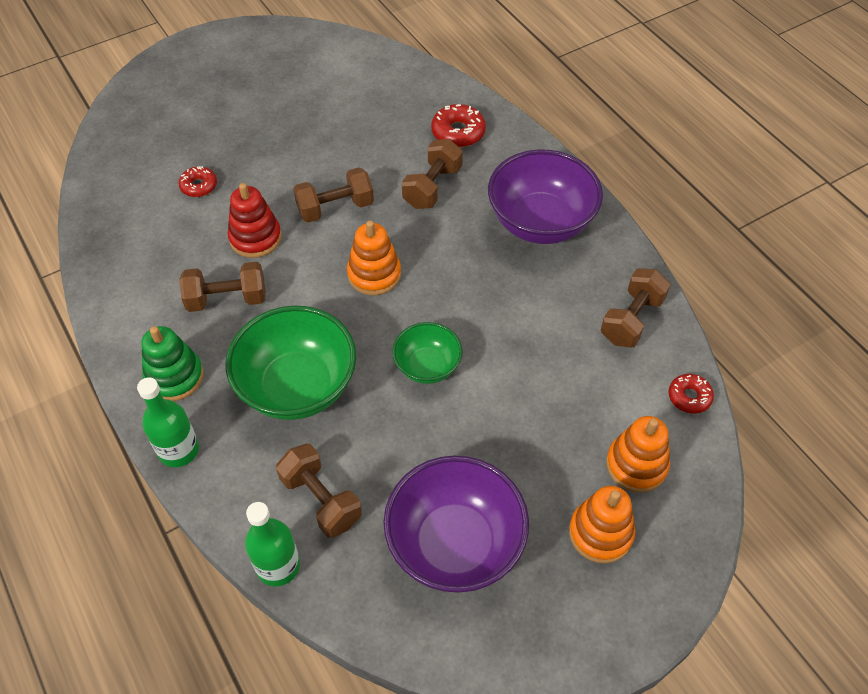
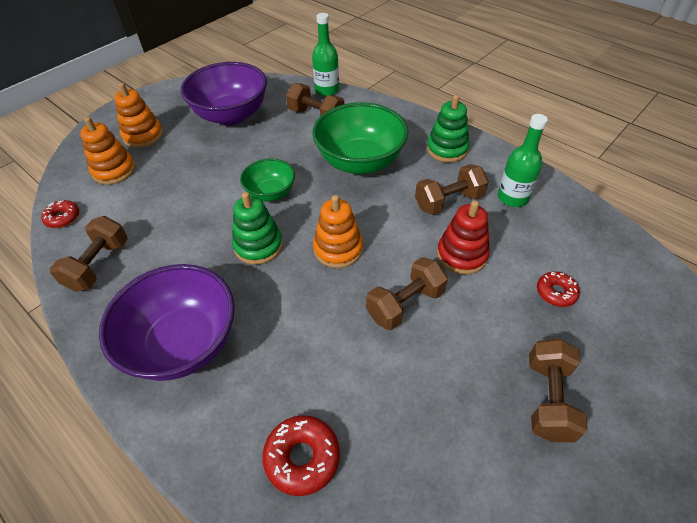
camera: 165 degrees right, 5 degrees down
green bottle [137,377,199,467] -> green bottle moved to [498,114,548,207]
brown dumbbell [402,139,463,209] -> brown dumbbell moved to [529,339,588,442]
none -> green stacking toy [232,192,283,265]

